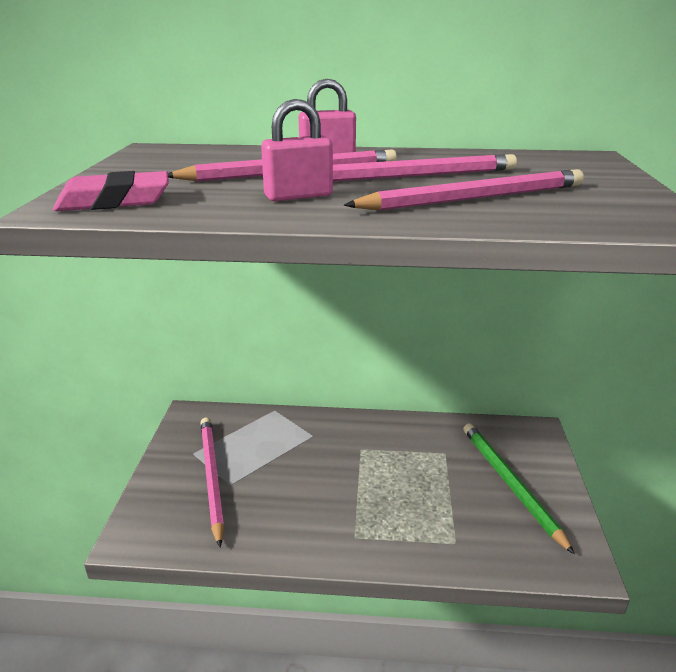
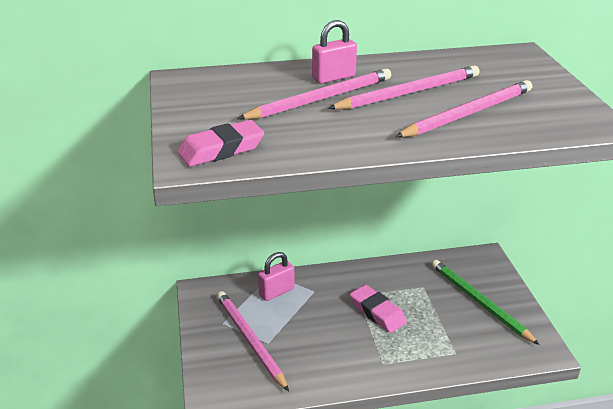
camera: 15 degrees left, 5 degrees up
pink padlock [261,99,333,201] -> pink padlock moved to [258,252,295,301]
none -> pink eraser [350,285,407,333]

